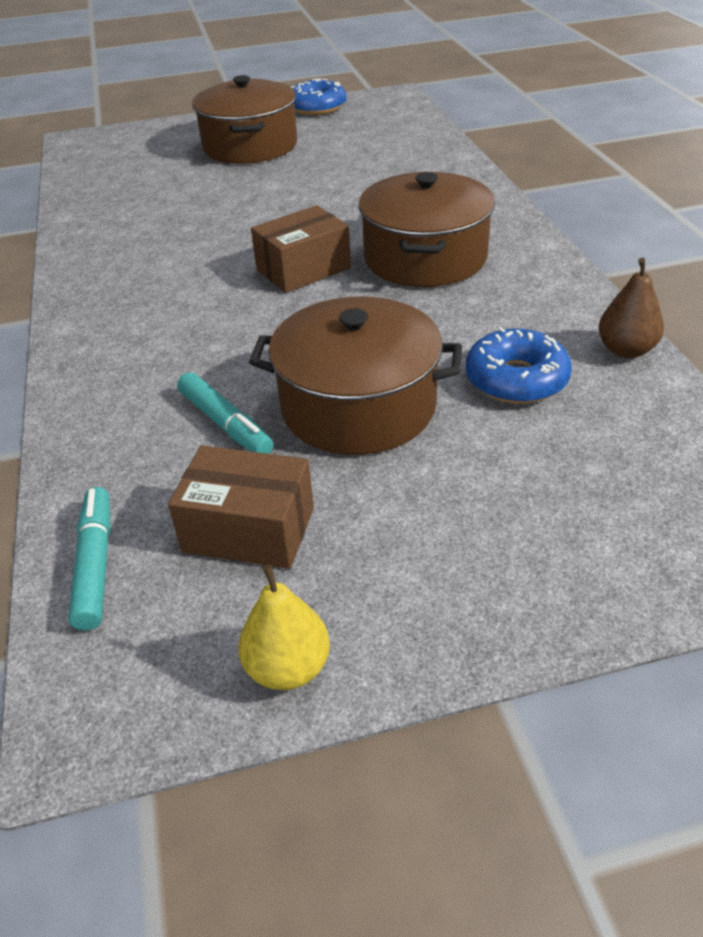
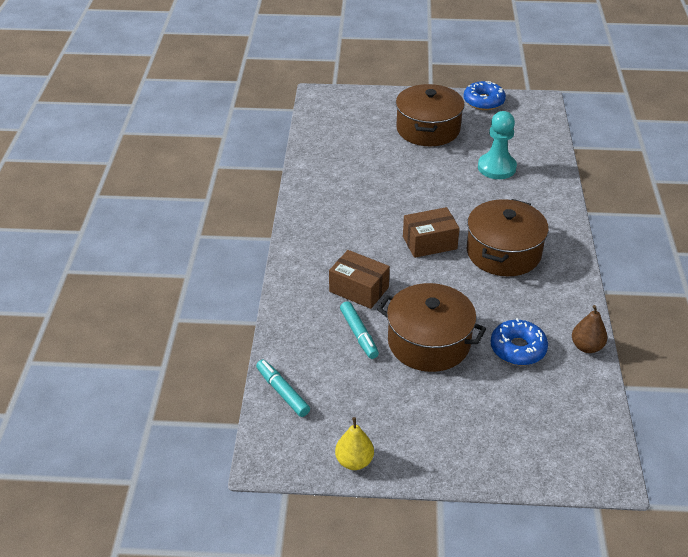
camera: 15 degrees right, 0 degrees up
turquoise marker [68,487,111,631] -> turquoise marker turned 45 degrees counterclockwise [256,360,310,417]
brown box [168,445,314,569] -> brown box moved to [329,250,390,309]
none -> turquoise pawn [478,111,517,179]

